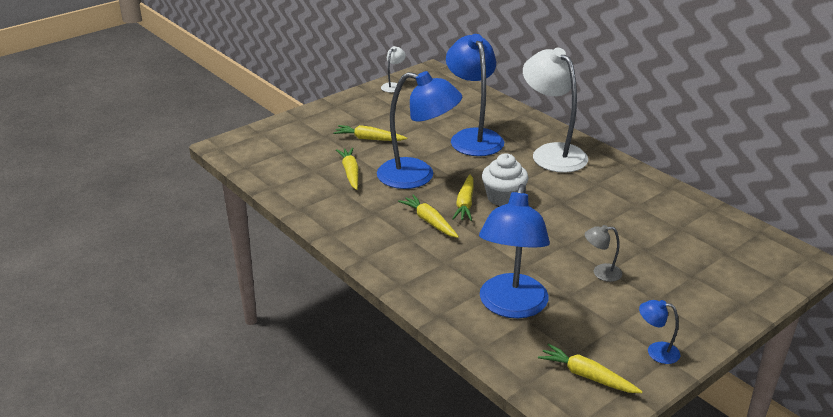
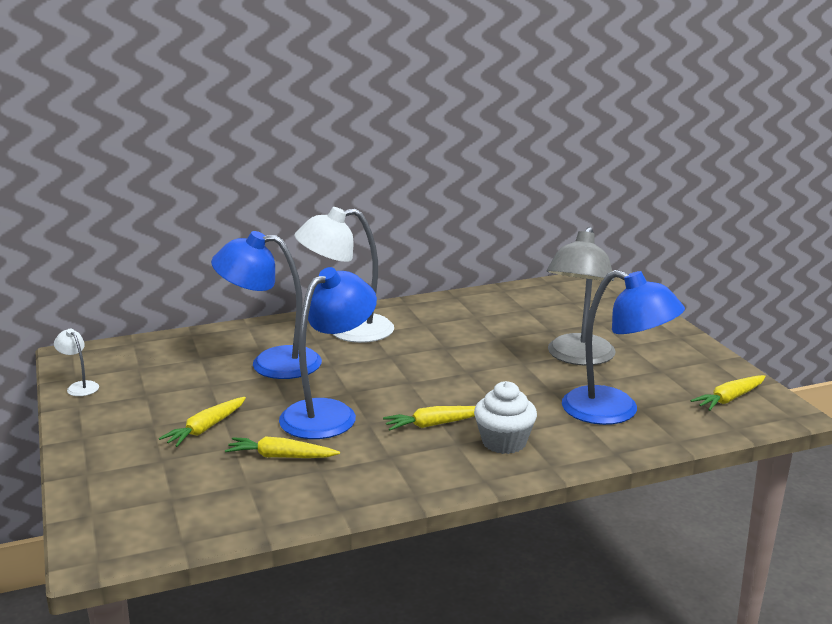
camera: 70 degrees left, 10 degrees down
yellow carrot [452,174,474,221] -> none
white cupcake [482,153,529,206] -> white cupcake moved to [474,381,537,454]
grey lamp [585,225,622,282] -> grey lamp [547,227,616,366], size x2.33
blue lamp [639,300,680,364] -> none

